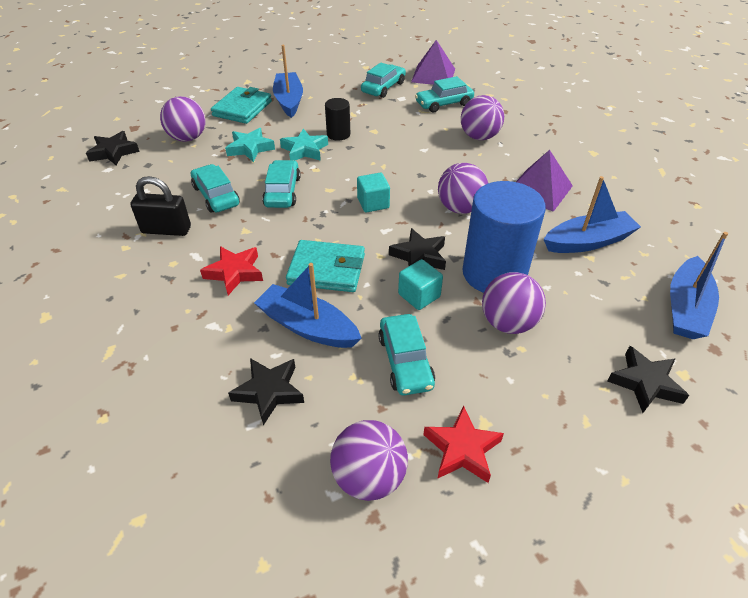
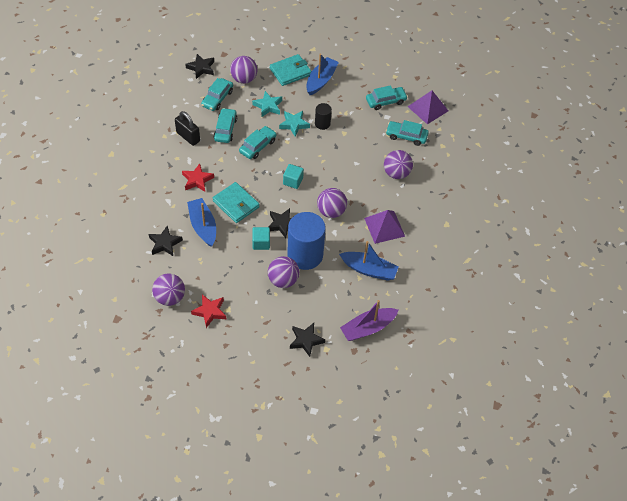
camera: 35 degrees right, 10 degrees up
turquoise car [378,314,435,396] -> turquoise car moved to [201,78,233,111]
blue boat [670,232,728,339] -> purple boat [340,300,398,341]

